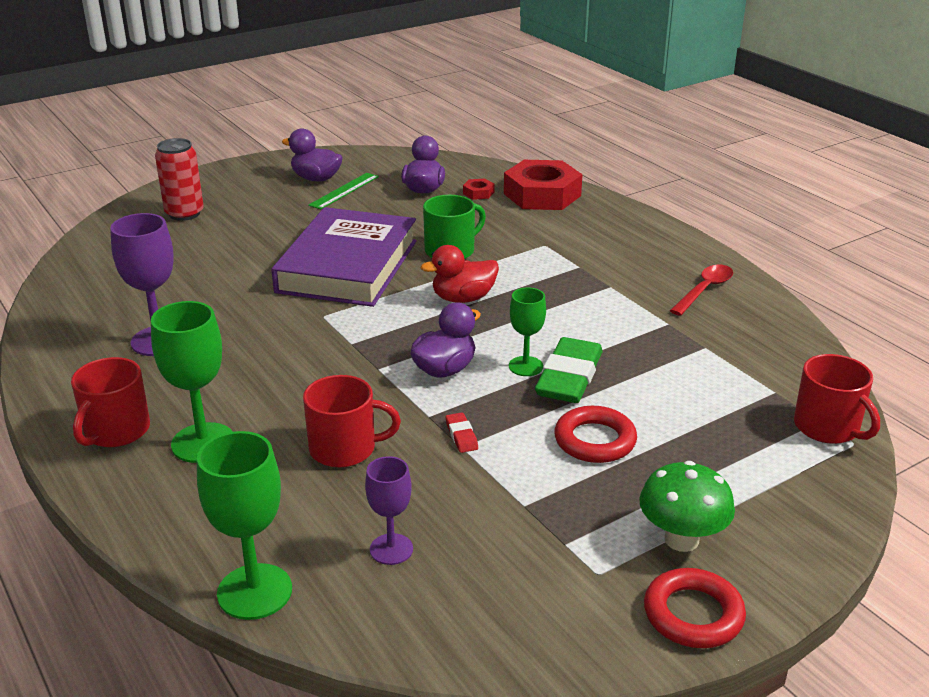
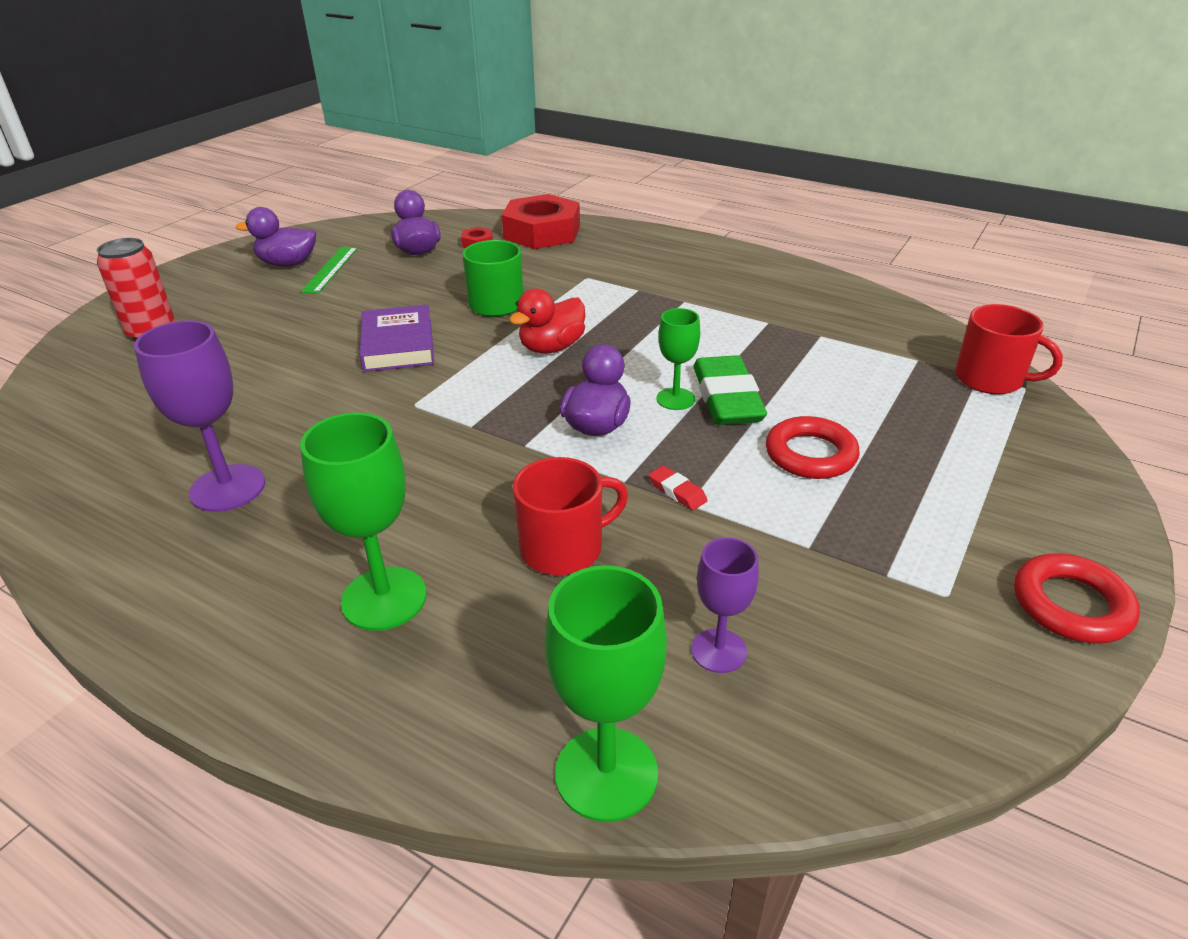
camera: 25 degrees left, 5 degrees up
red mug [71,357,150,447] -> none
purple book [271,207,417,307] -> purple book [360,305,434,372], size x0.57
green mushroom [639,461,735,552] -> none
red spoon [670,265,733,316] -> none

